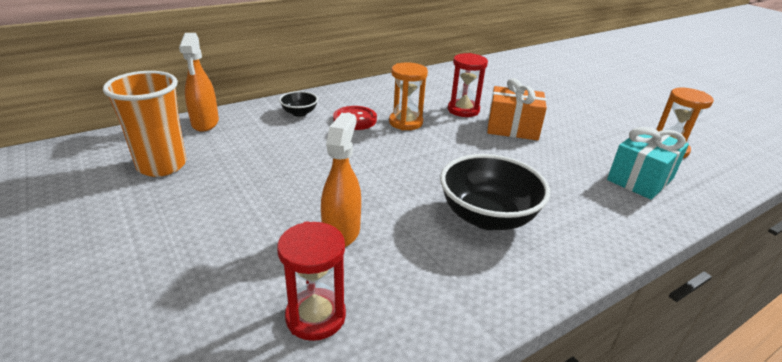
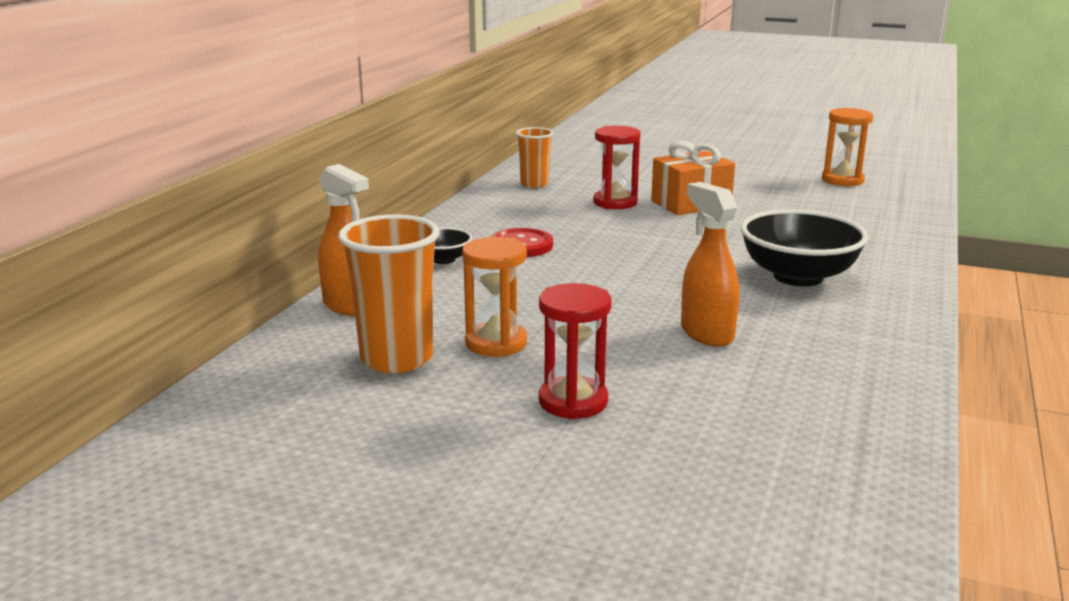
camera: 35 degrees left, 10 degrees down
red hourglass [277,221,346,341] -> red hourglass moved to [539,283,612,420]
orange hourglass [389,62,428,130] -> orange hourglass moved to [462,237,527,357]
turquoise gift [607,127,689,200] -> none
none -> orange cup [516,127,554,188]

